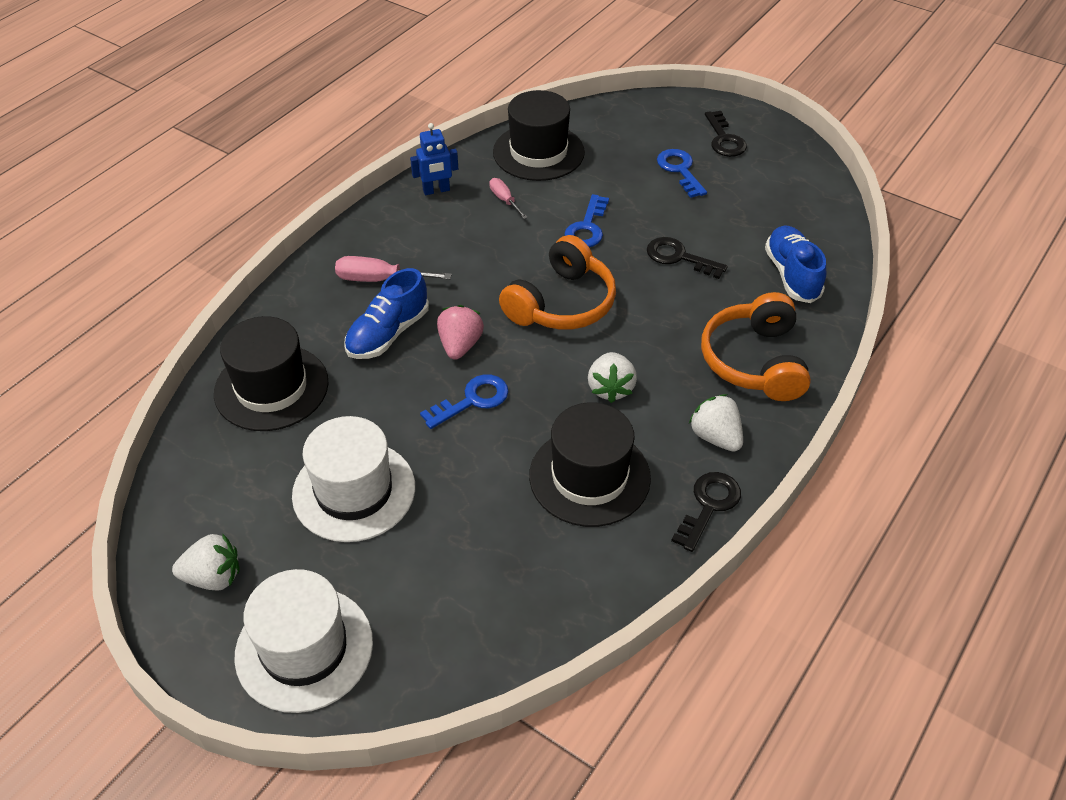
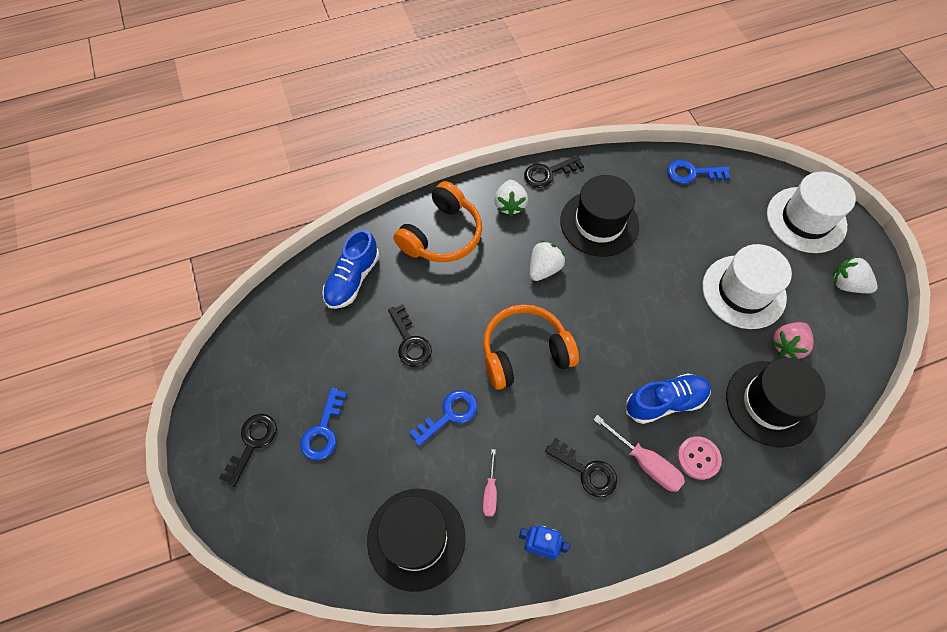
camera: 145 degrees left, 15 degrees up
blue key [420,374,509,429] -> blue key moved to [667,160,730,184]
pink strawberry [437,305,484,360] -> pink strawberry moved to [772,322,814,359]
none -> black key [545,438,617,497]
none -> pink button [677,436,722,480]

